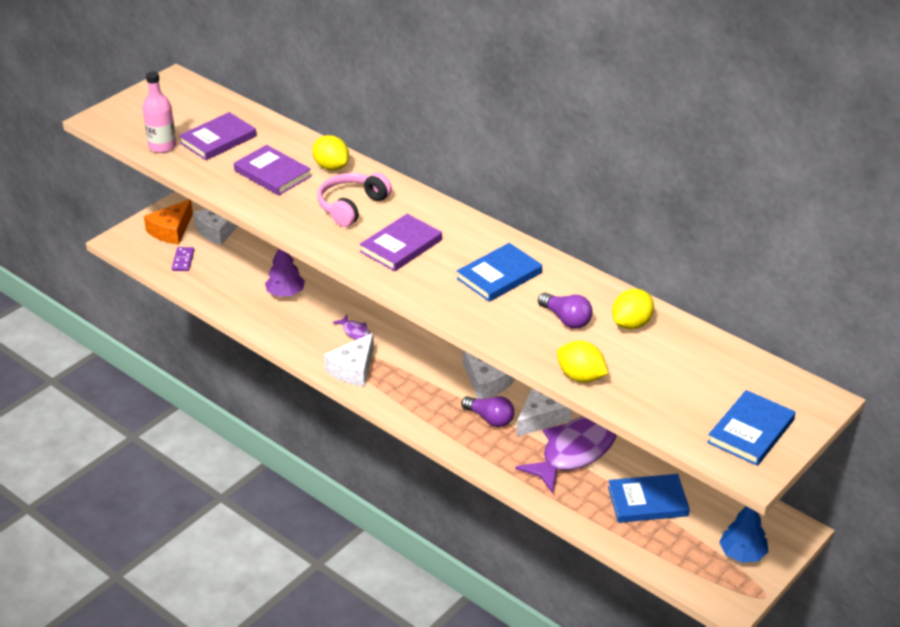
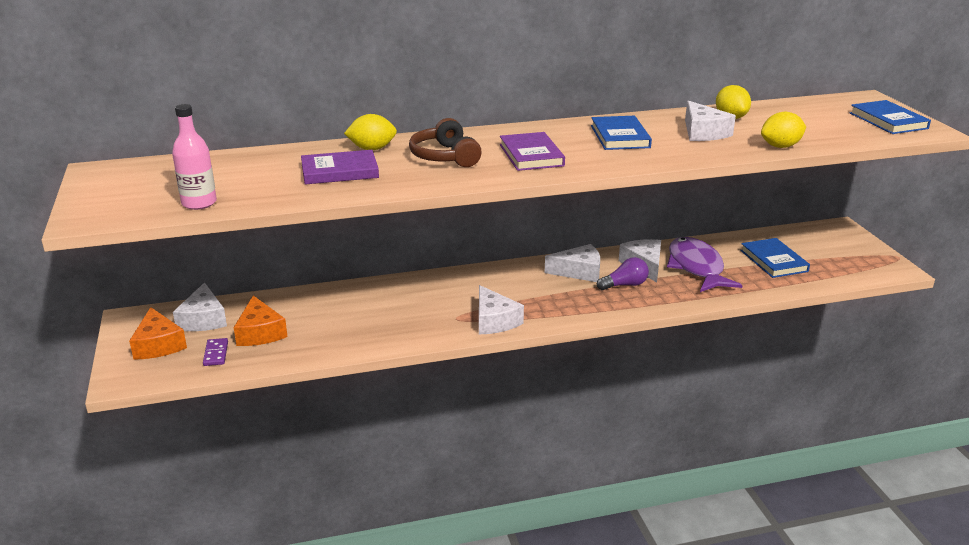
camera: 55 degrees left, 10 degrees down
purple domino [172,247,194,271] -> purple domino turned 45 degrees clockwise [203,338,228,366]
purple book [179,112,257,160] -> none
purple tree [265,248,305,297] -> none
pink headphones [317,173,392,227] -> brown headphones [409,118,482,167]
purple fish [333,315,370,340] -> none
purple light bulb [538,292,593,329] -> white cheese [685,101,736,141]
blue book [608,474,690,523] -> blue book turned 45 degrees counterclockwise [740,238,810,278]
blue tree [719,506,768,563] -> none
none -> orange cheese [234,295,288,346]

